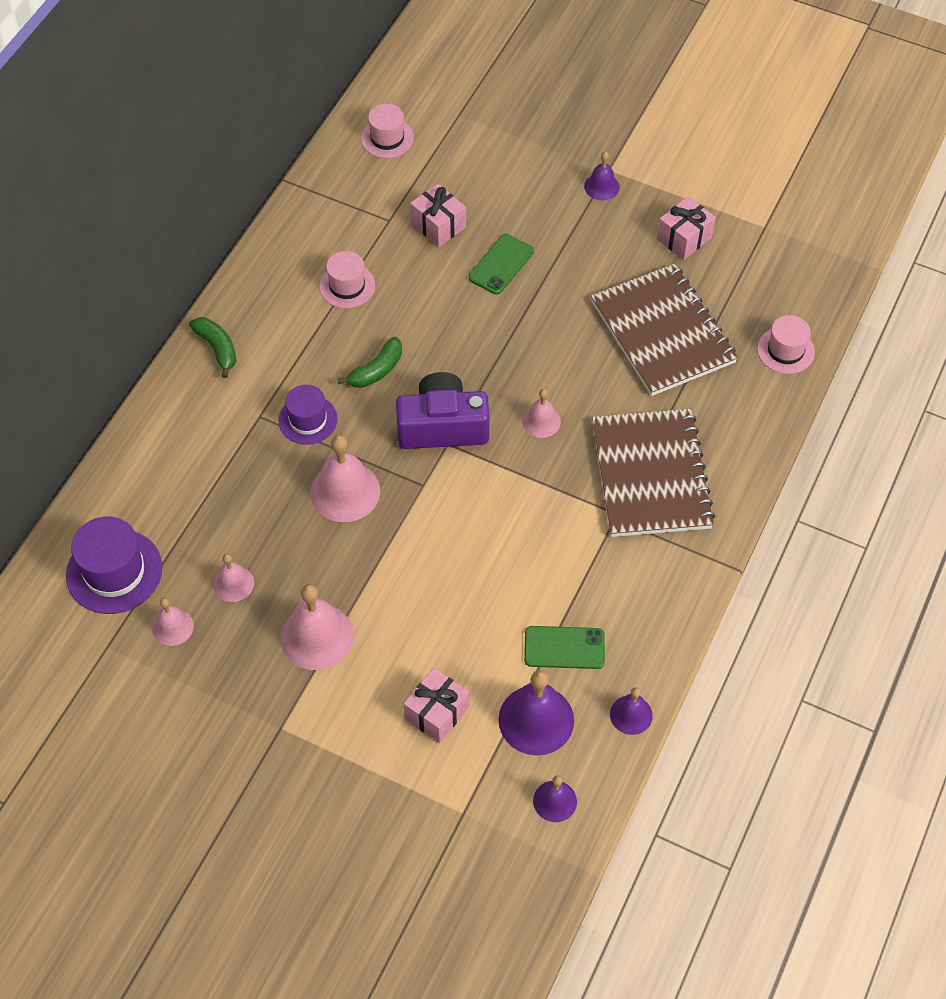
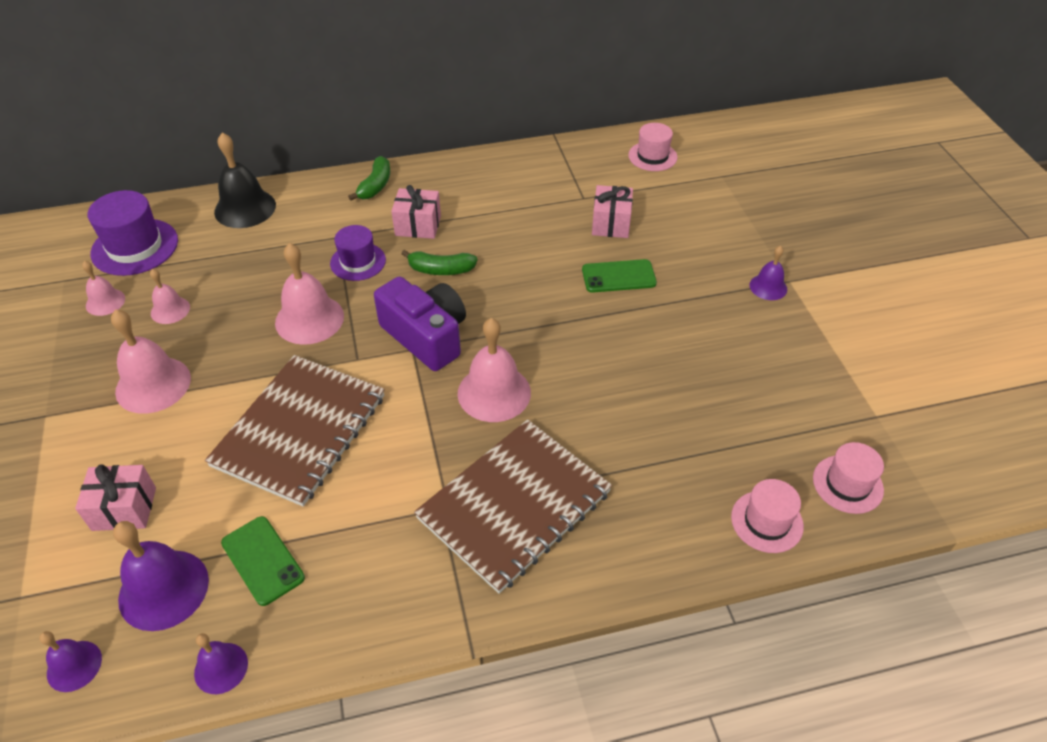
camera: 50 degrees right, 10 degrees down
pink hat [319,251,375,308] -> pink hat moved to [813,442,884,514]
pink bell [522,389,561,438] -> pink bell [458,318,531,422], size x1.77
brown notebook [591,264,738,396] -> brown notebook moved to [205,355,385,506]
pink gift [657,196,716,260] -> pink gift moved to [391,185,441,239]
none -> black bell [214,133,276,228]

